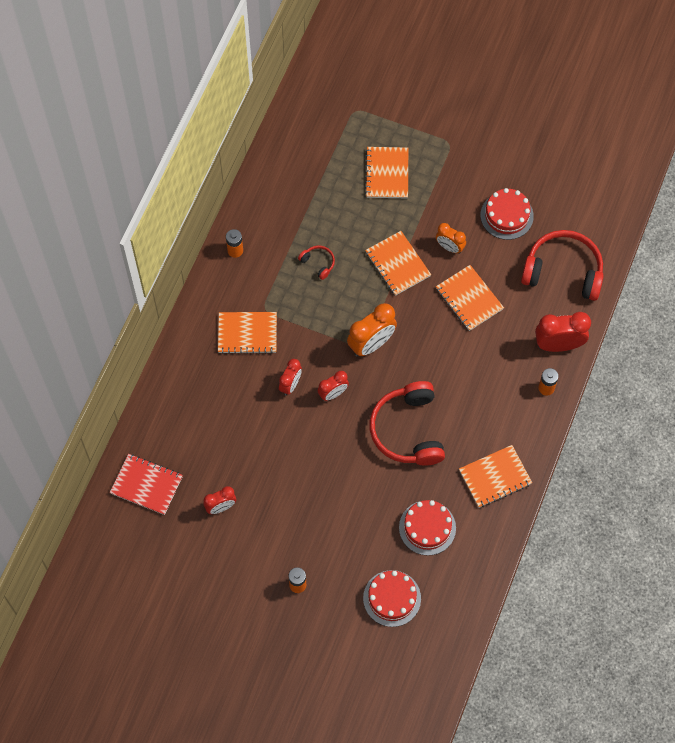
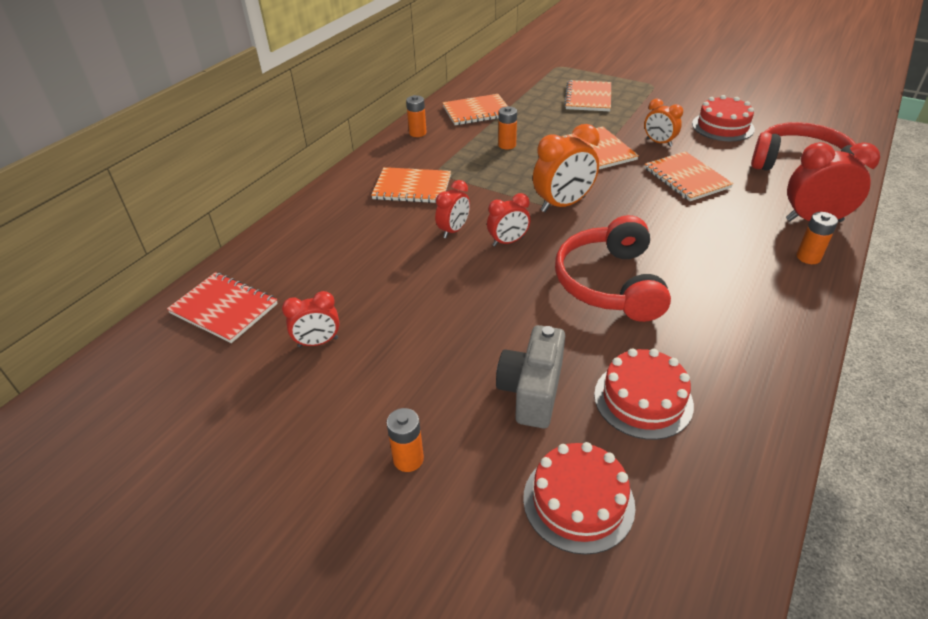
camera: 10 degrees right, 25 degrees down
red headphones [298,245,335,280] -> orange battery [498,106,517,150]
orange notebook [459,445,532,508] -> orange notebook moved to [442,94,508,125]
none -> grey camera [496,325,565,428]

